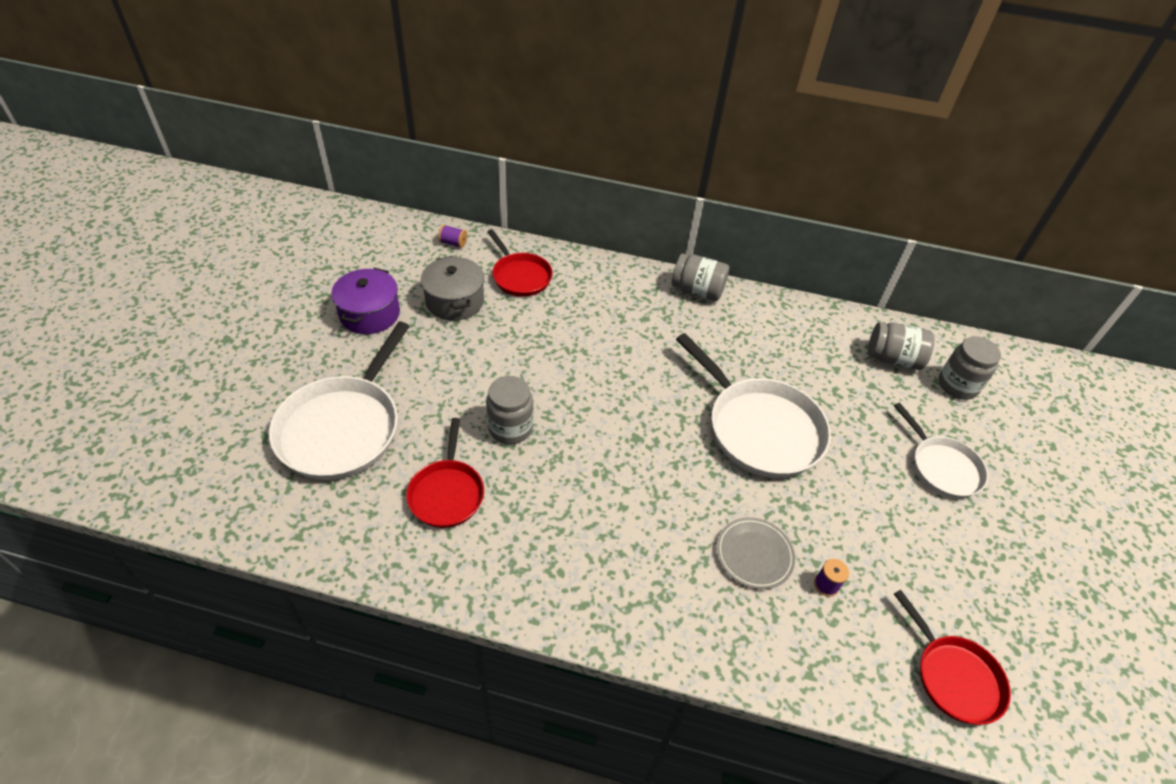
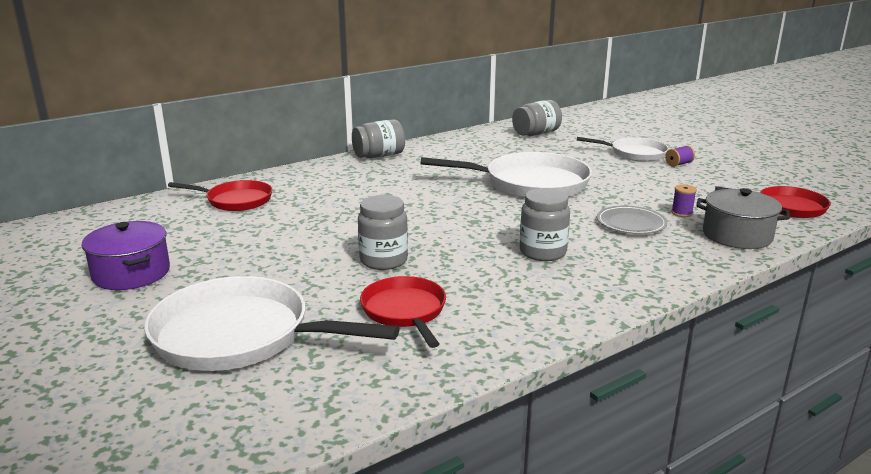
camera: 45 degrees left, 25 degrees down
white pan [269,322,410,480] -> white pan turned 135 degrees clockwise [144,276,400,371]
red pan [406,418,484,528] -> red pan turned 150 degrees counterclockwise [360,276,446,348]
grey pot [421,256,484,321] -> grey pot moved to [696,188,790,249]
purple spool [438,225,467,248] -> purple spool moved to [665,145,695,167]
grey jar [938,336,1001,400] -> grey jar moved to [520,188,570,261]

